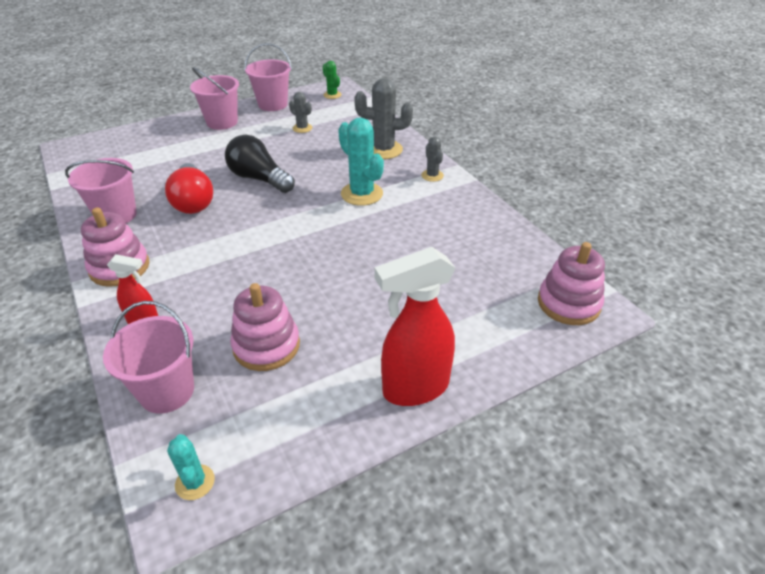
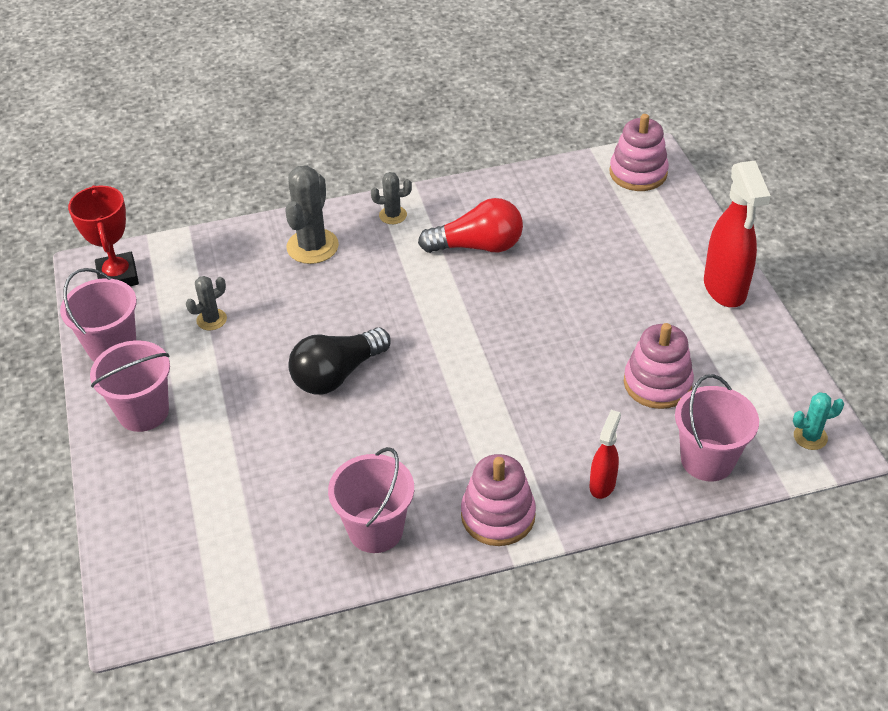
camera: 75 degrees left, 5 degrees up
red light bulb [165,163,213,214] -> red light bulb moved to [418,198,523,253]
green cactus [322,61,341,99] -> red trophy [68,185,139,286]
turquoise cactus [338,117,384,206] -> none

